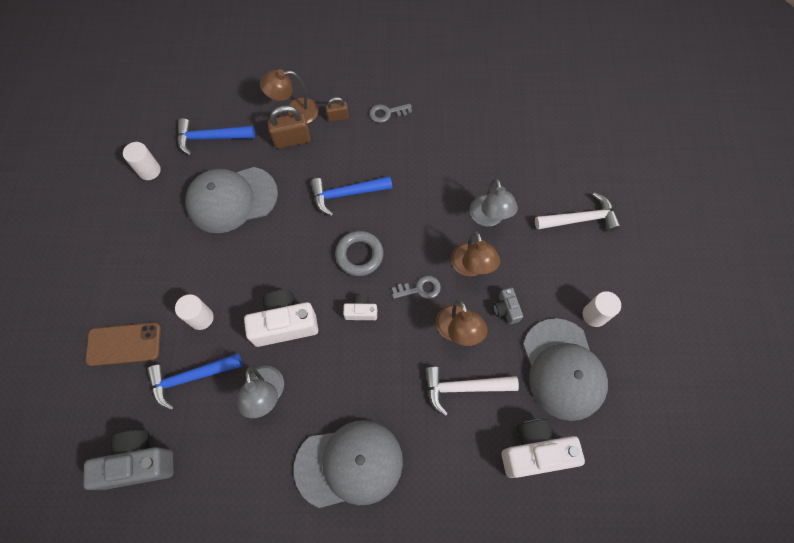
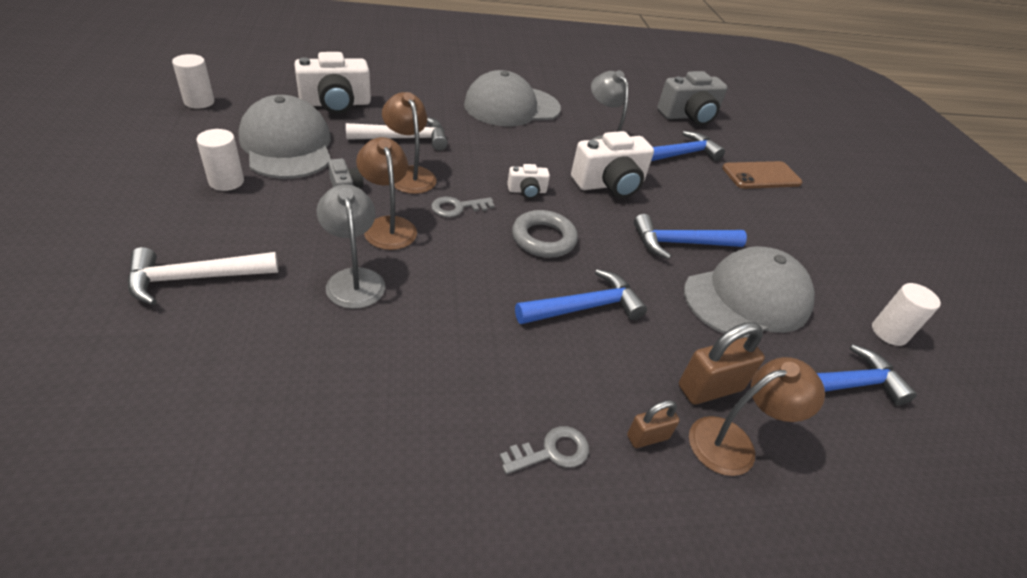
camera: 165 degrees right, 25 degrees down
white cylinder [175,294,214,330] -> white cylinder moved to [172,54,214,109]
none -> blue hammer [634,214,747,260]

